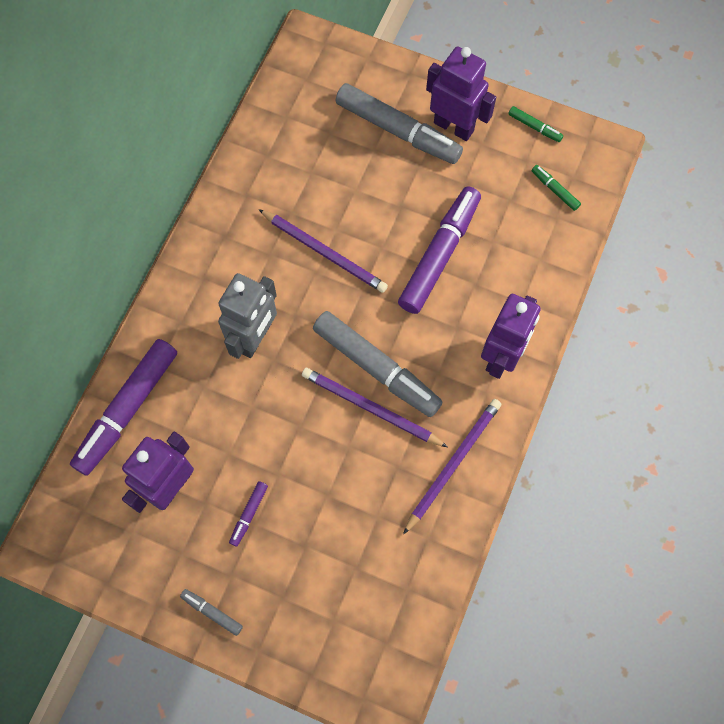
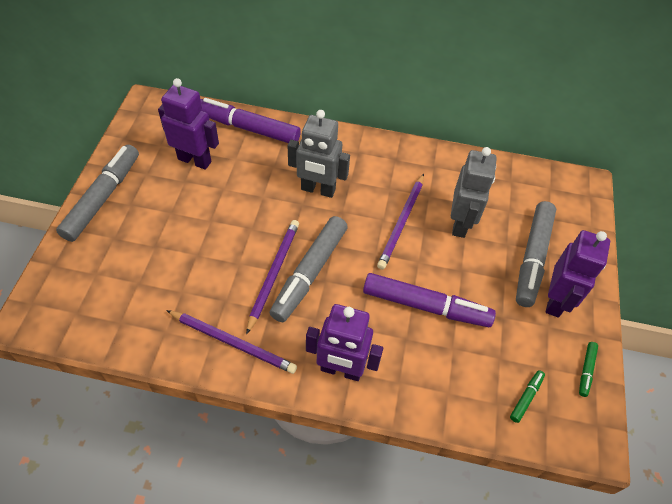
camera: 75 degrees right, 15 degrees down
grey marker [180,589,243,636] -> grey marker [56,145,139,242], size x2.31
purple marker [229,481,268,547] -> none
none -> grey robot [451,147,497,238]

